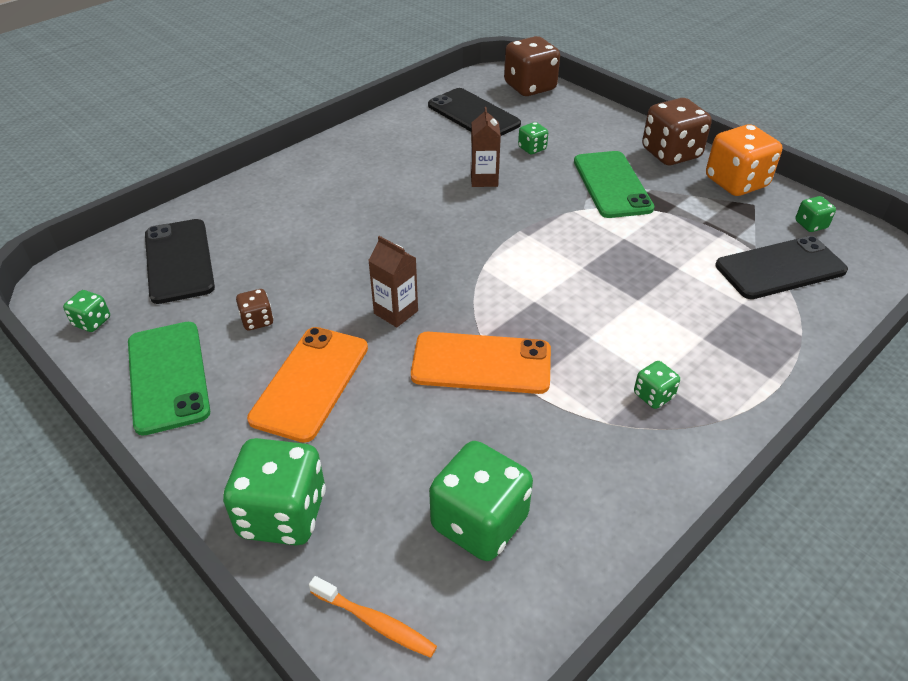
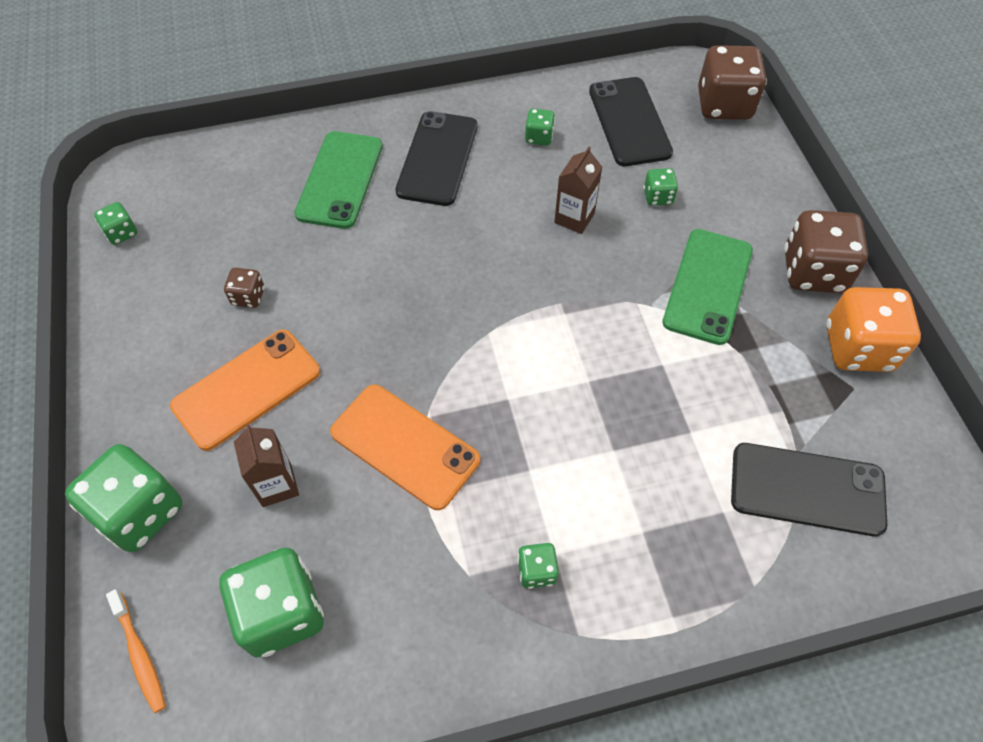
camera: 30 degrees right, 15 degrees up
green phone [128,322,210,436] -> green phone moved to [294,131,383,229]
black phone [145,219,215,304] -> black phone moved to [395,111,478,206]
brown carton [368,236,418,327] -> brown carton moved to [234,424,299,507]
green dice [795,196,836,232] -> green dice moved to [525,109,555,146]

